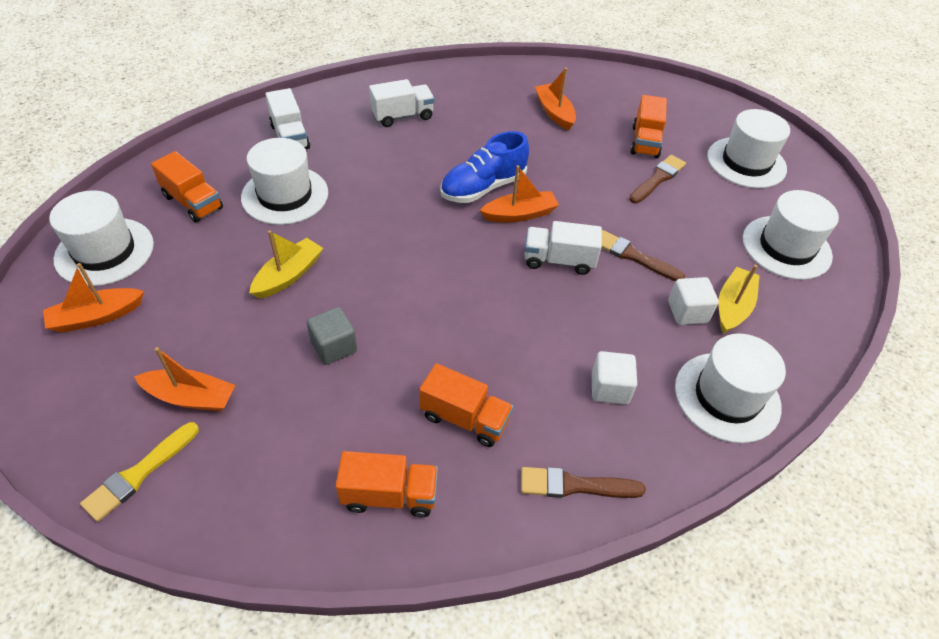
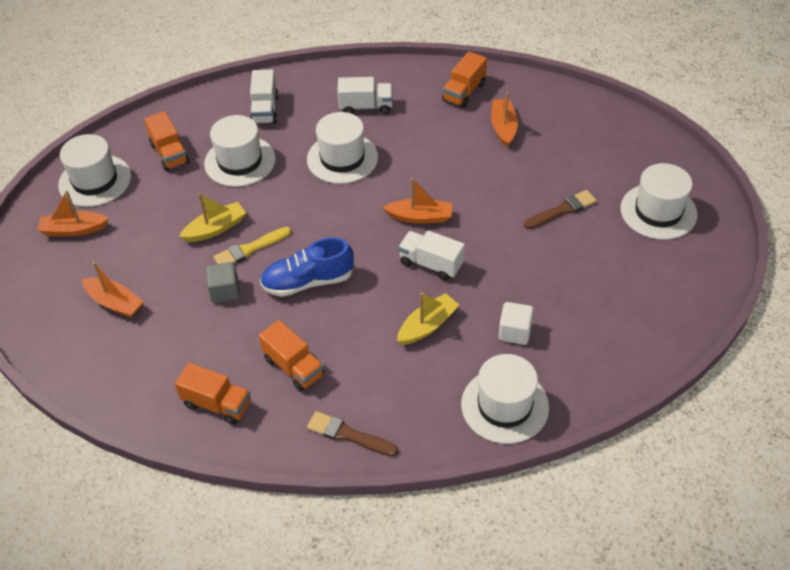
camera: 25 degrees right, 0 degrees up
yellow brush [80,422,199,522] -> yellow brush moved to [213,227,291,264]
blue shoe [440,131,529,203] -> blue shoe moved to [260,237,354,297]
white cube [592,351,637,404] -> none
brown brush [602,230,685,281] -> none
orange truck [630,95,667,158] -> orange truck moved to [442,51,487,108]
yellow boat [718,265,760,333] -> yellow boat moved to [397,292,459,345]
white hat [743,190,839,280] -> white hat moved to [307,112,378,184]

